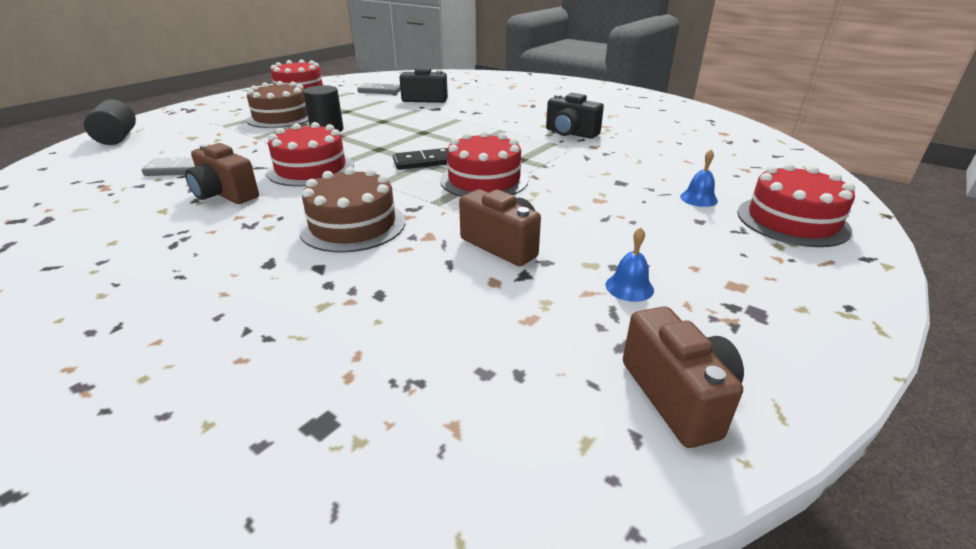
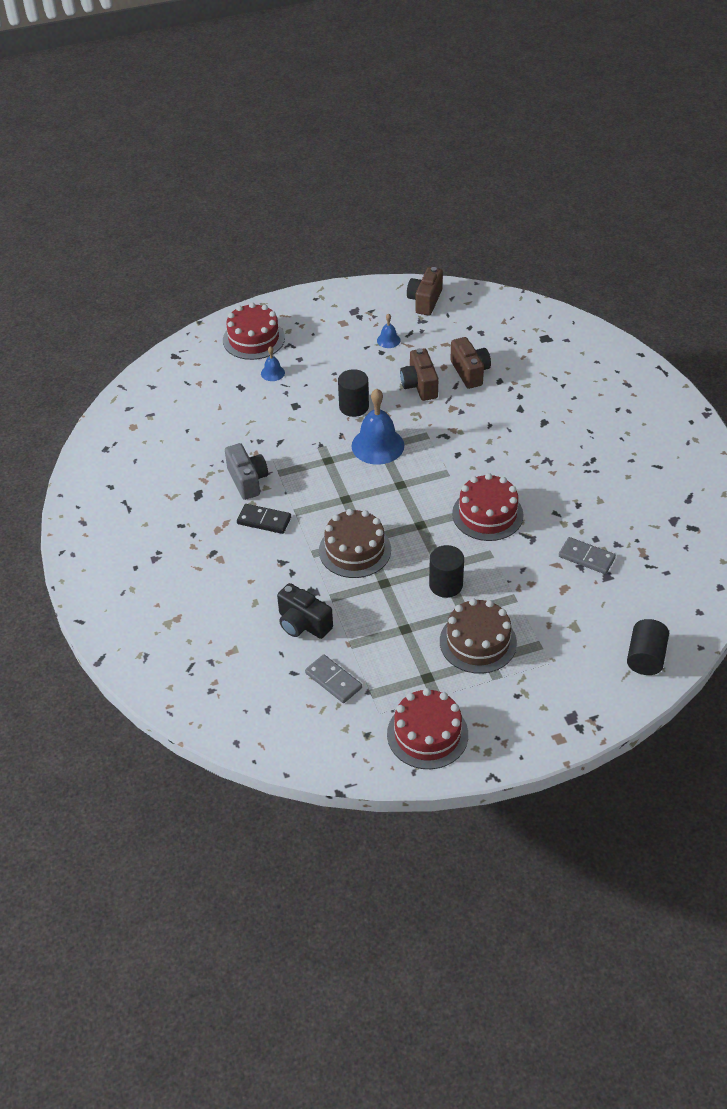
camera: 145 degrees left, 15 degrees up
brown camera [185,143,259,204] -> brown camera moved to [450,337,491,389]
brown cake [299,167,405,253] -> brown cake moved to [319,509,391,578]
black domino [393,148,448,170] -> black domino moved to [237,504,291,534]
red cake [440,131,528,197] -> blue bell [351,389,404,465]
black camera [546,93,604,139] -> grey camera [225,443,268,500]
none -> black cylinder [338,369,369,417]

